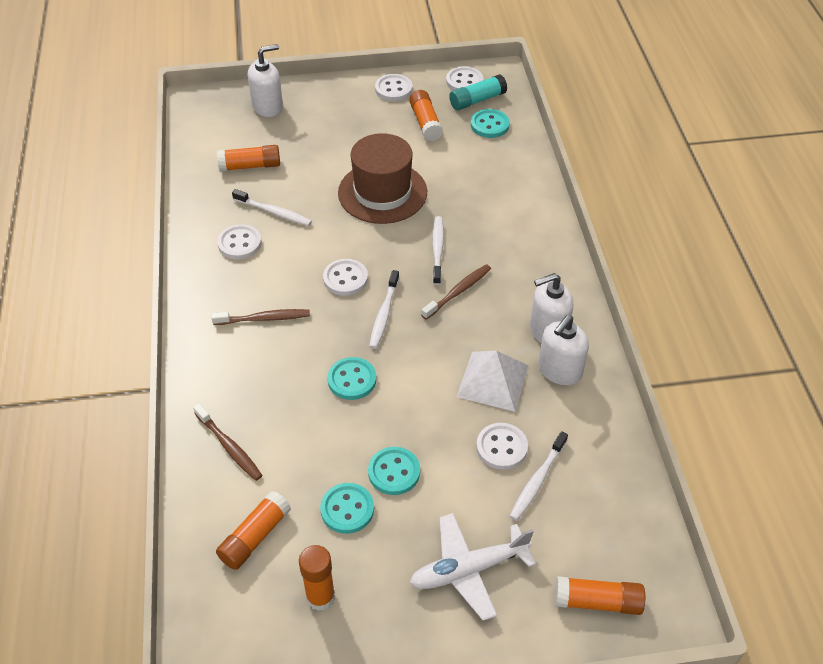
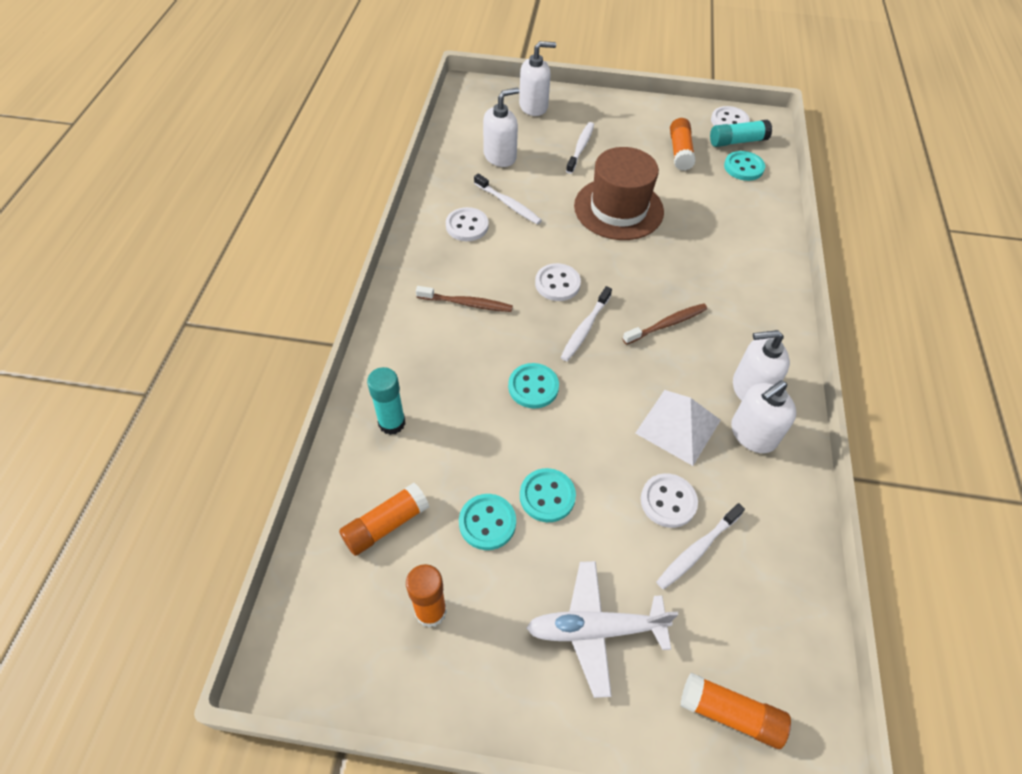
camera: 15 degrees right, 5 degrees up
brown toothbrush [193,404,262,481] -> turquoise glue stick [367,367,406,435]
orange glue stick [217,145,280,171] -> white soap dispenser [483,88,519,167]
white button [375,74,412,101] -> none
white toothbrush [432,216,444,285] -> white toothbrush moved to [566,122,594,174]

